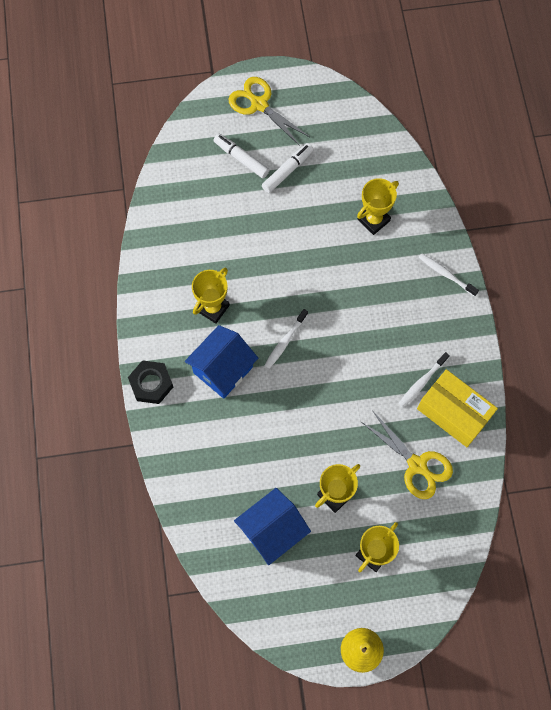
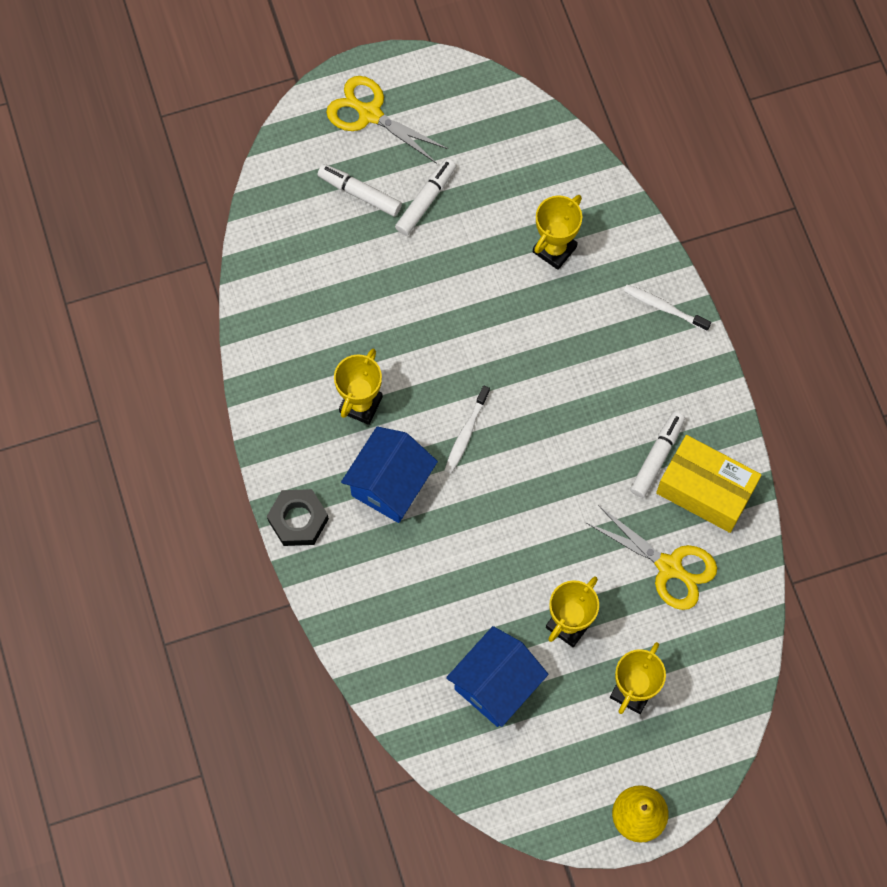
camera: 10 degrees left, 0 degrees up
white toothbrush [398,352,450,408] -> white marker [630,412,685,498]

